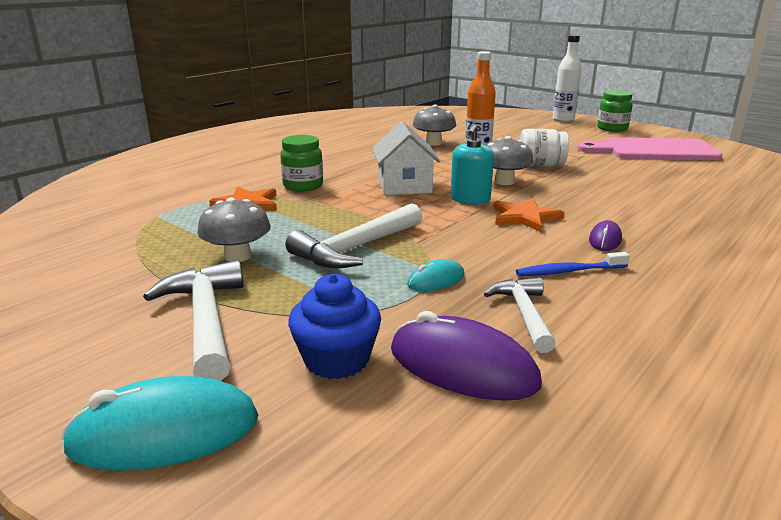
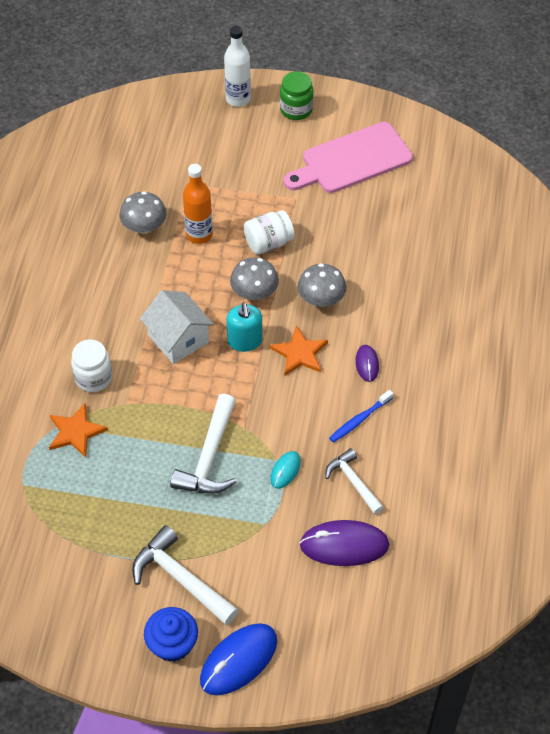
camera: 30 degrees left, 30 degrees up
turquoise mouse [61,376,258,470] -> blue mouse [200,623,277,695]
grey mushroom [198,197,271,262] -> grey mushroom moved to [298,263,346,307]
green jar [280,135,323,191] -> white jar [71,339,112,392]
blue cupcake [288,274,381,379] -> blue cupcake moved to [144,607,198,662]

